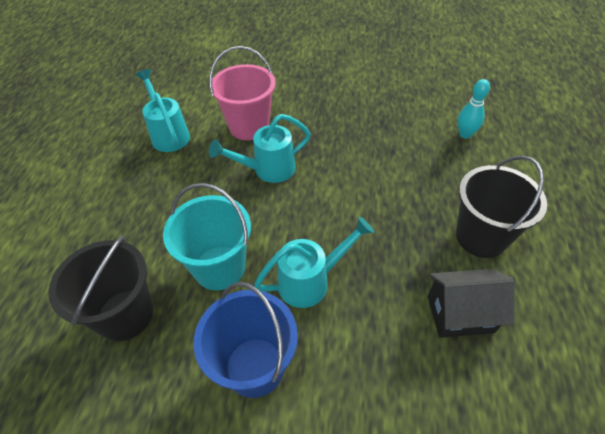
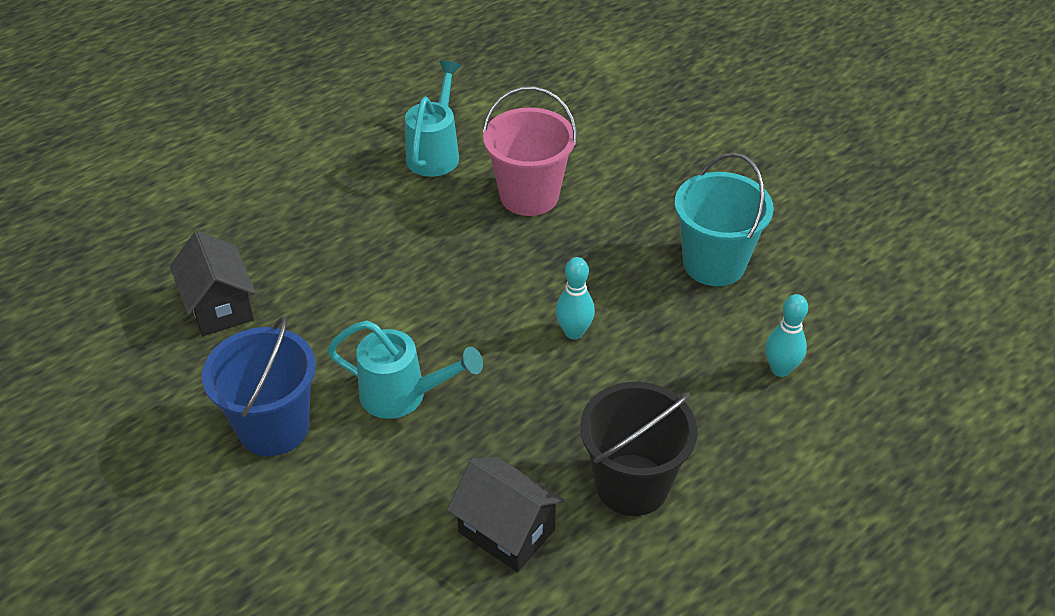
camera: 40 degrees right, 5 degrees down
black bucket [48,235,153,341] -> black house [170,231,256,336]
turquoise bucket [163,183,251,291] -> turquoise bucket moved to [675,153,774,286]
turquoise watering can [209,114,311,183] -> none
none -> turquoise bowling pin [556,257,595,339]

